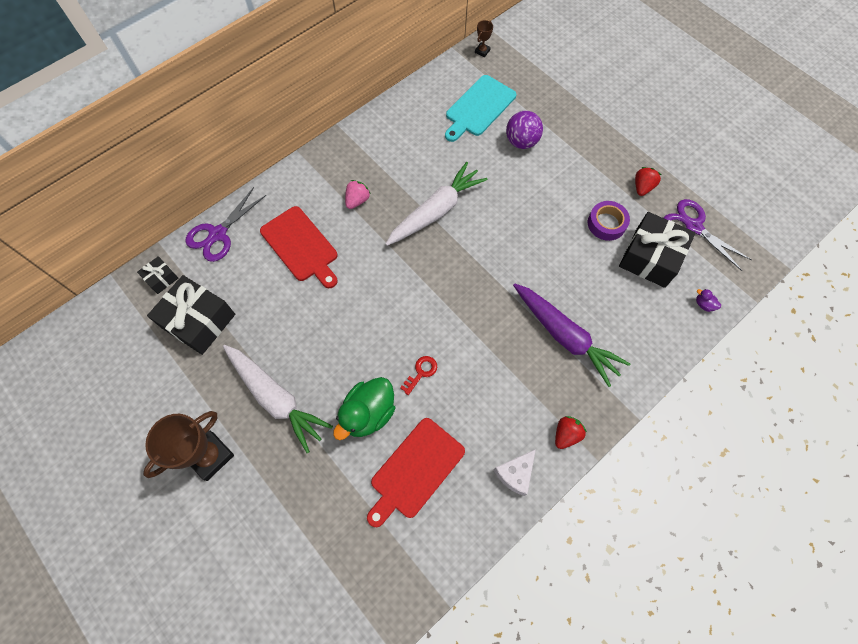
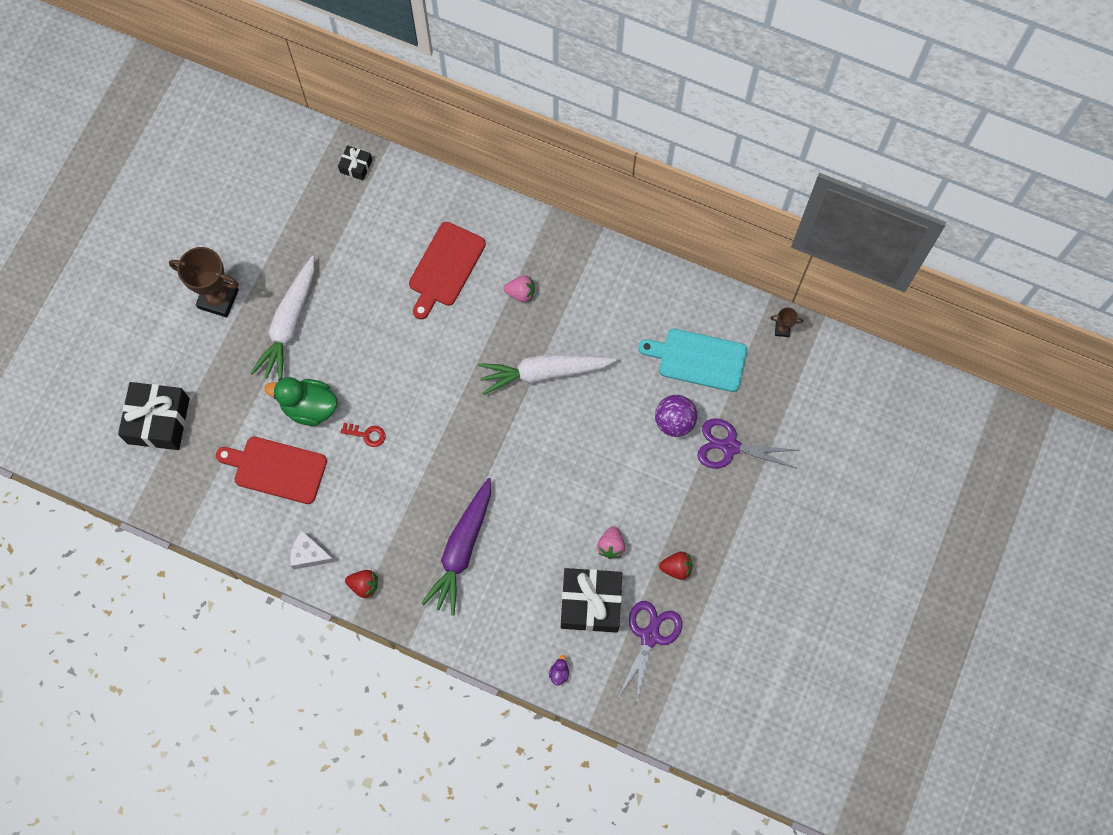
camera: 65 degrees right, 5 degrees up
black gift [147,275,235,355] -> black gift moved to [118,382,190,450]
purple scissors [185,187,266,262] -> purple scissors moved to [697,418,798,469]
white carrot [385,162,488,246] -> white carrot turned 150 degrees clockwise [478,355,617,395]
purple tape [588,201,630,241] -> pink strawberry [597,526,625,559]

